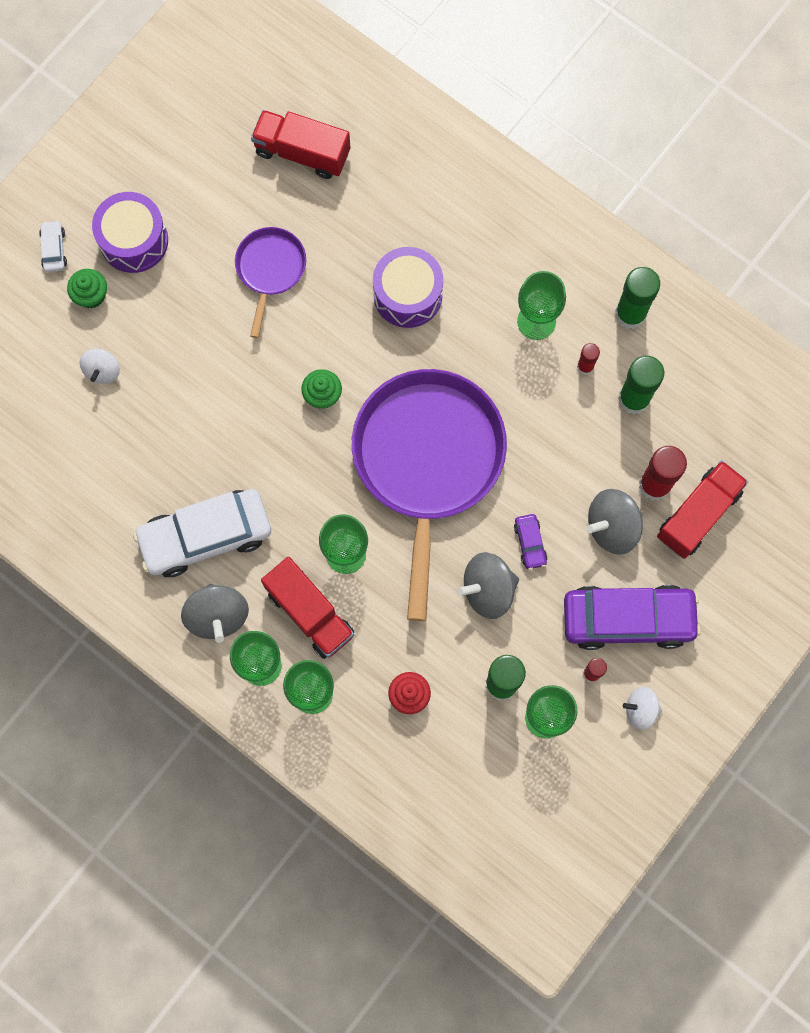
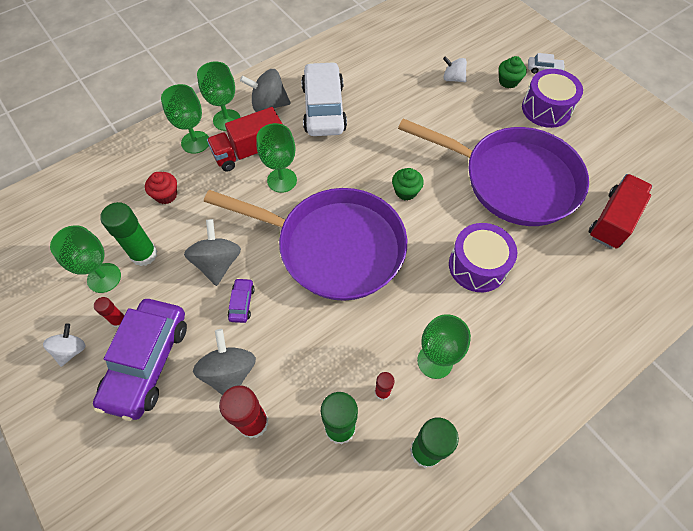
camera: 105 degrees right, 15 degrees down
purple pan [235,227,306,338] -> purple pan [398,119,589,226], size x2.09
purple car [514,514,547,570] -> purple car turned 90 degrees clockwise [228,278,255,323]
red truck [657,460,748,559] -> none

